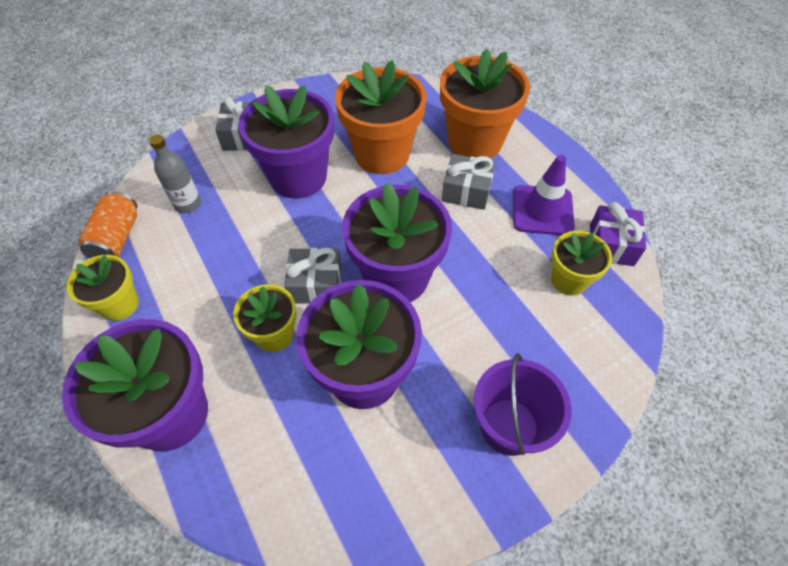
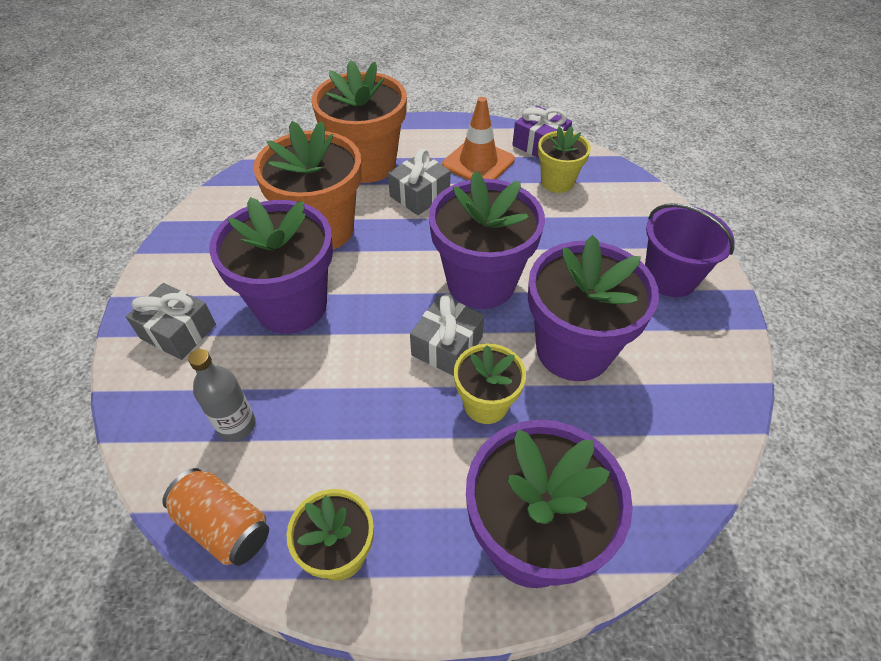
camera: 60 degrees left, 5 degrees down
purple traffic cone [513,155,575,235] -> orange traffic cone [442,97,515,180]

